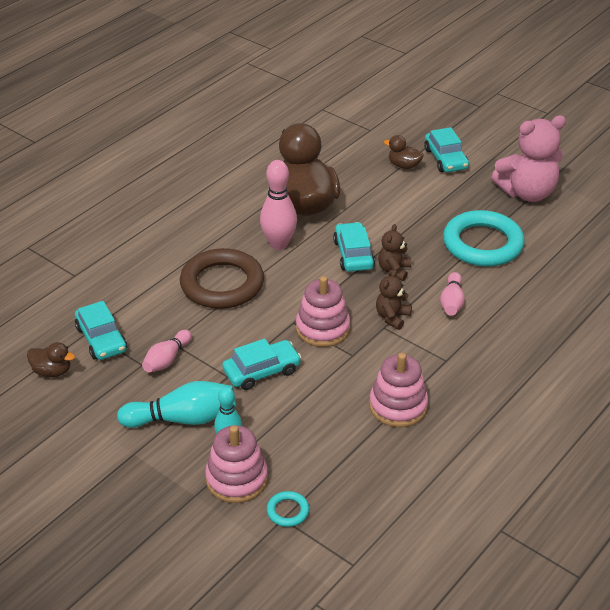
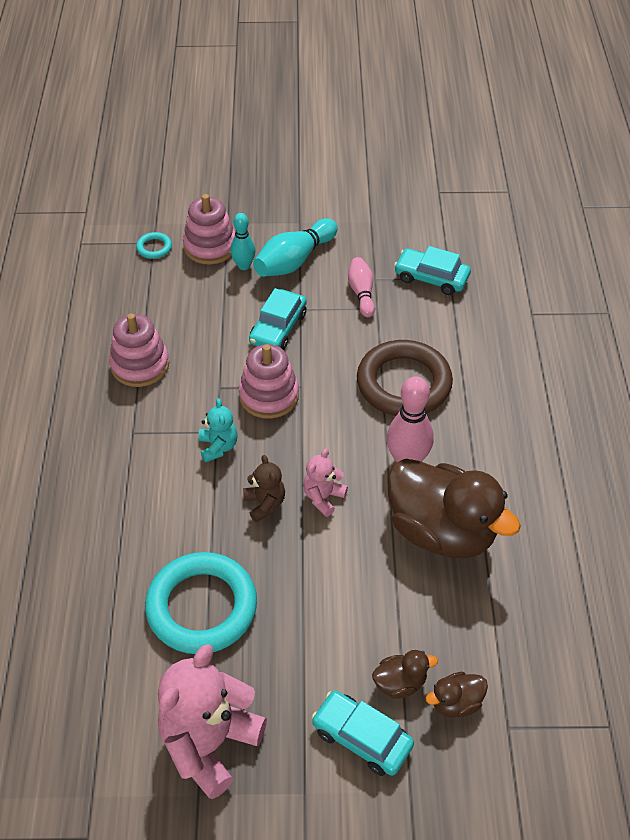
camera: 140 degrees right, 10 degrees up
brown duck [27,342,75,377] -> brown duck moved to [426,672,488,717]
turquoise car [333,222,375,272] -> pink teddy bear [303,449,348,517]
brown teddy bear [376,270,412,330] -> turquoise teddy bear [198,398,237,463]
pink bowling pin [440,272,465,316] -> none

